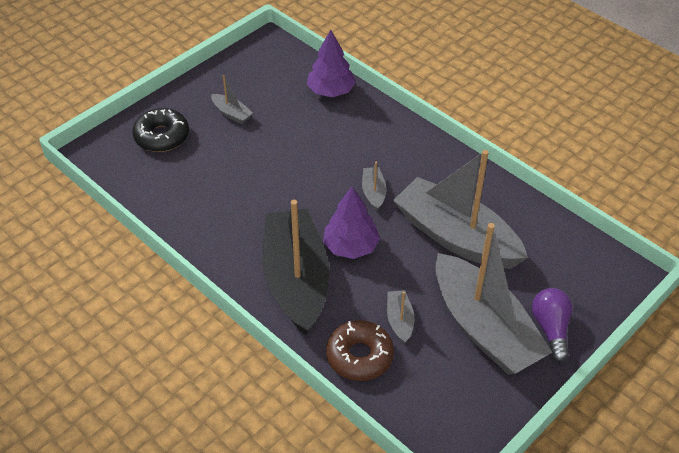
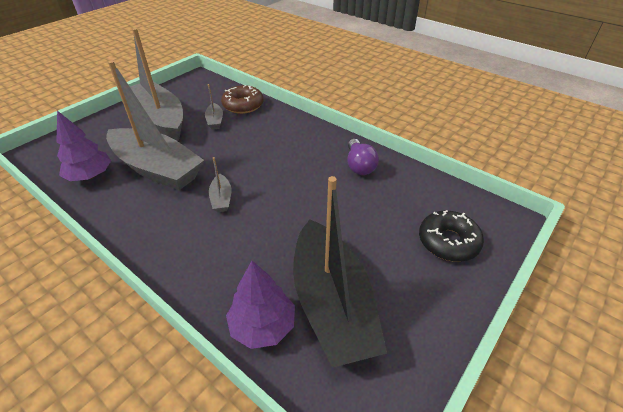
camera: 175 degrees right, 5 degrees down
grey boat [211,75,253,124] -> none
black boat [262,200,330,335] -> black boat moved to [293,176,387,368]
purple tree [323,187,380,259] -> purple tree moved to [56,111,111,181]
purple light bulb [532,288,573,362] -> purple light bulb moved to [347,139,379,175]

